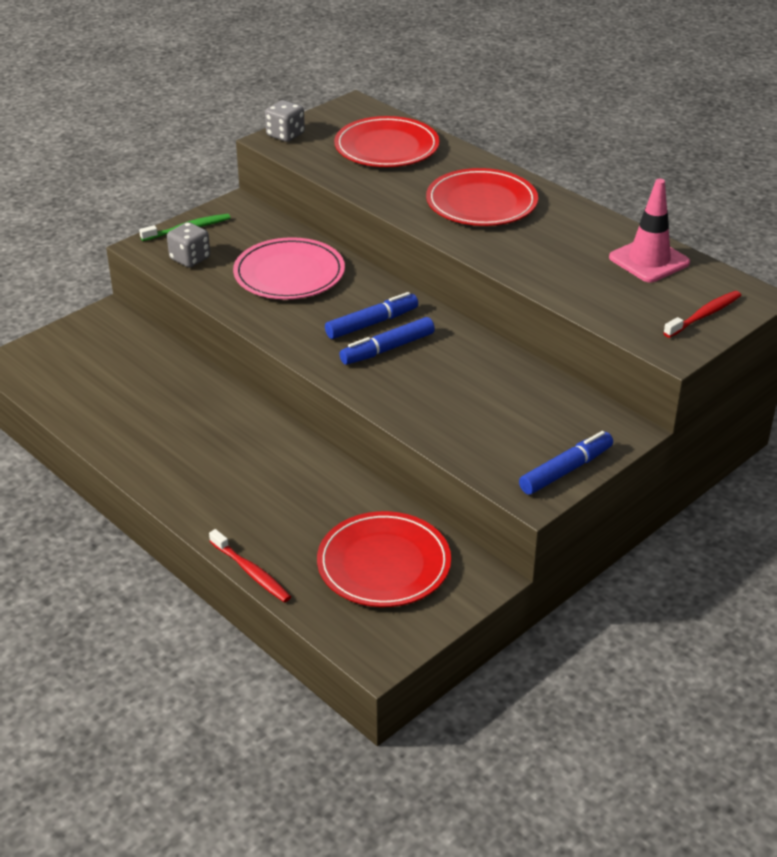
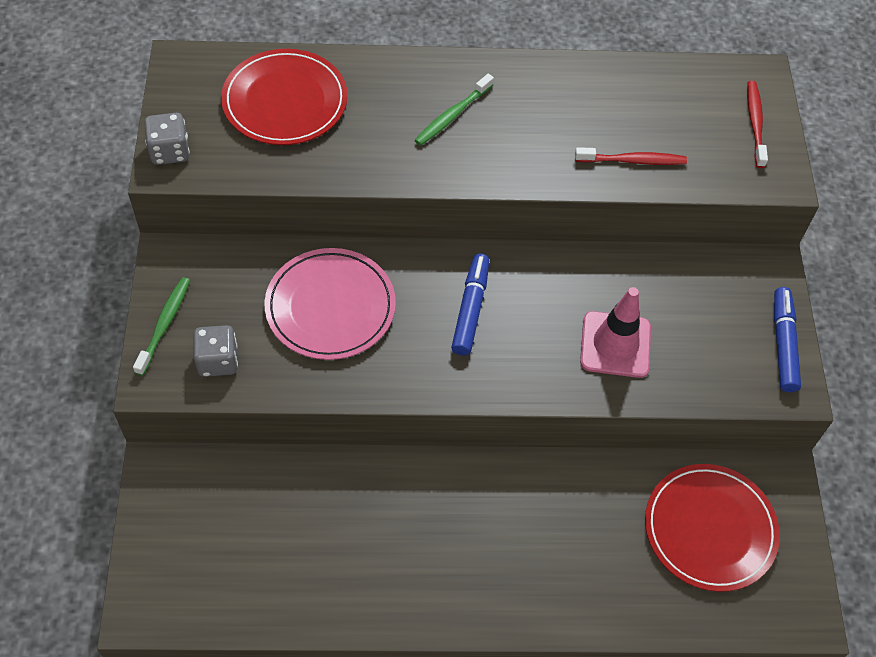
camera: 50 degrees left, 20 degrees up
red toothbrush [209,529,291,603] -> red toothbrush moved to [575,147,687,165]
blue marker [340,317,435,365] -> none
red plate [426,168,538,226] -> green toothbrush [414,74,494,146]
pink traffic cone [609,179,690,282] -> pink traffic cone moved to [580,287,651,378]

